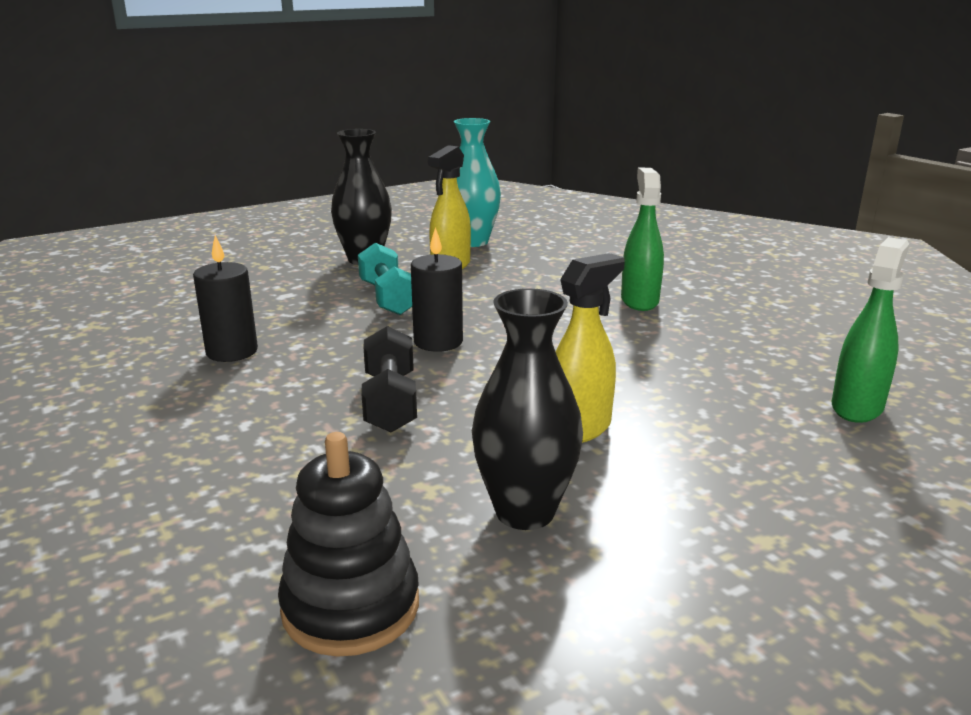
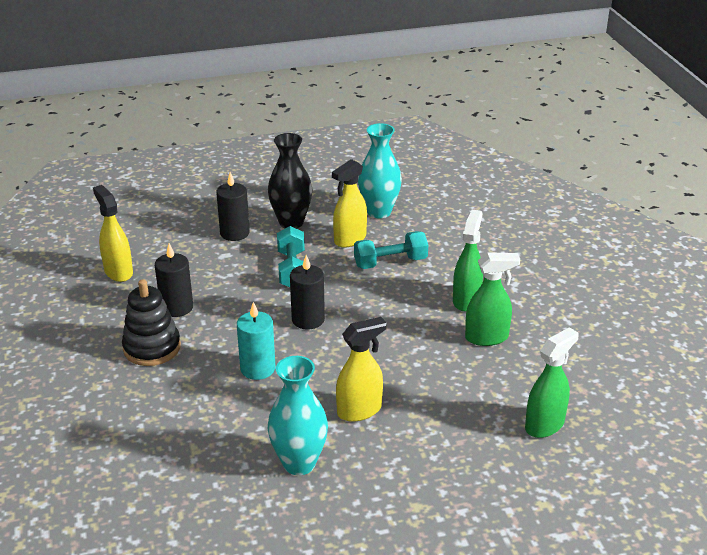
camera: 15 degrees right, 10 degrees up
black stacking toy [278,432,419,657] -> black stacking toy moved to [122,279,181,366]
black dumbbell [361,326,417,432] -> turquoise candle [237,302,275,380]
black vase [472,288,583,530] -> turquoise vase [268,356,328,475]
none -> yellow spray bottle [93,185,133,282]
none -> black candle [216,172,250,241]
none -> turquoise dumbbell [354,231,428,269]
none -> green spray bottle [465,252,520,346]

